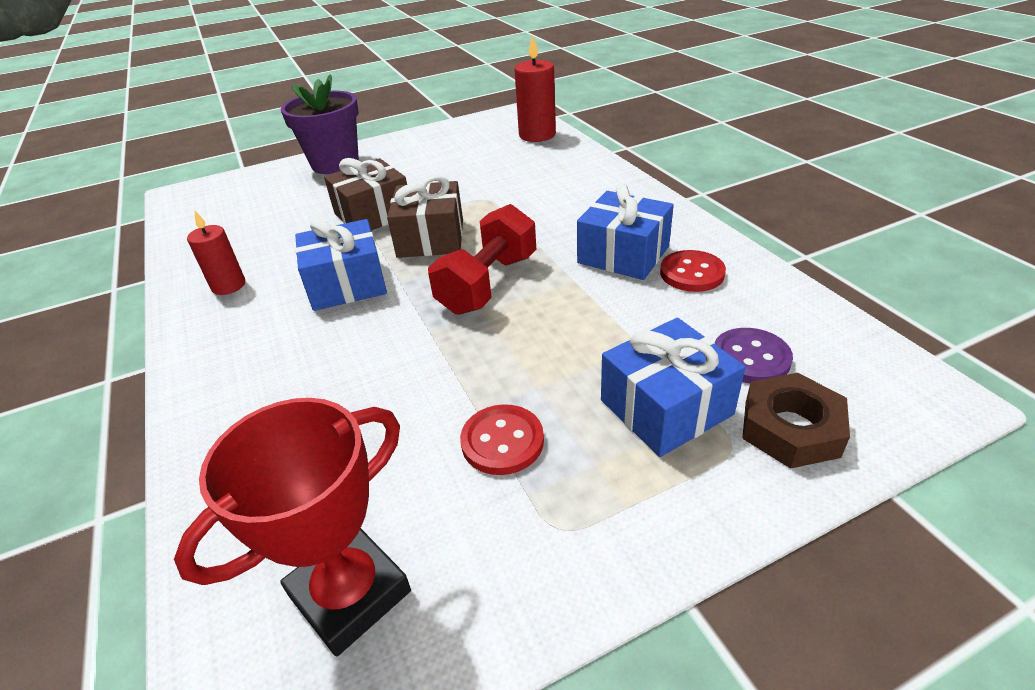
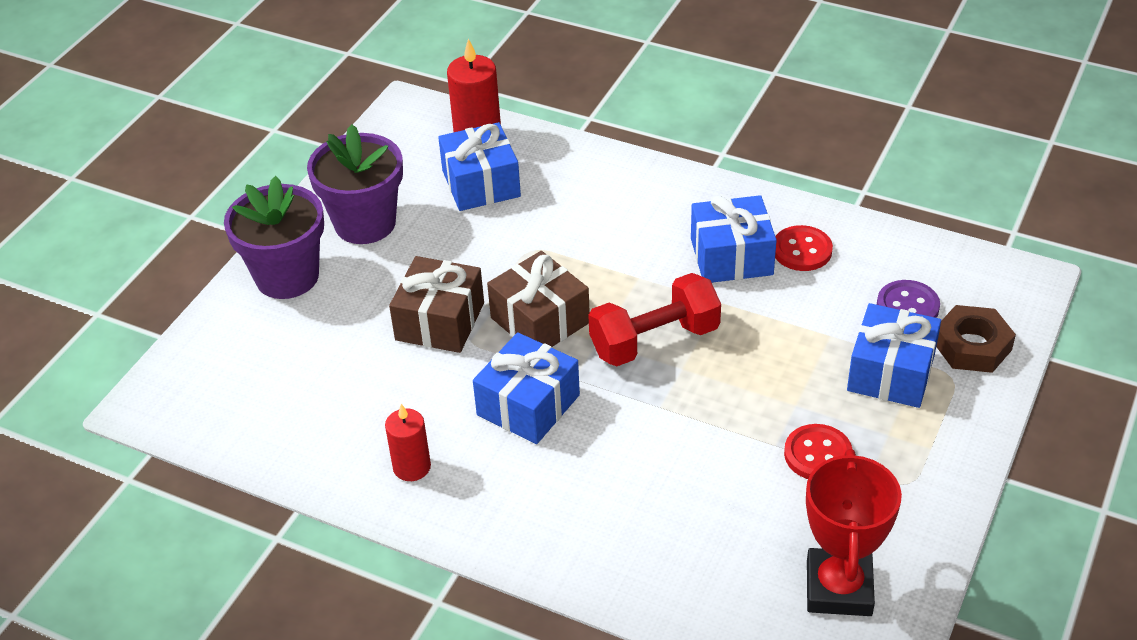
camera: 40 degrees left, 5 degrees up
red dumbbell [428,204,536,315] -> red dumbbell turned 75 degrees clockwise [588,273,721,366]
none -> purple flower pot [307,124,403,244]
none -> blue gift [438,122,521,211]

